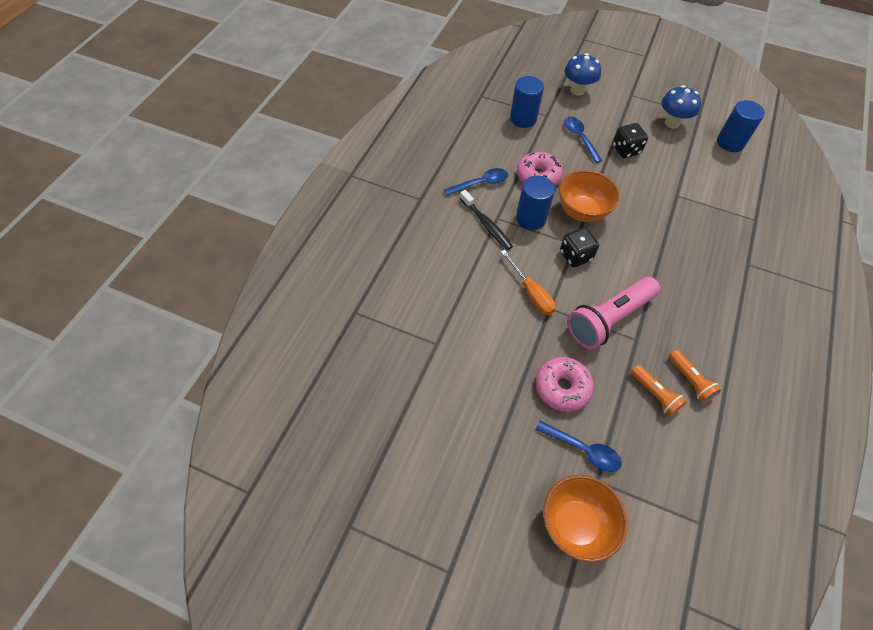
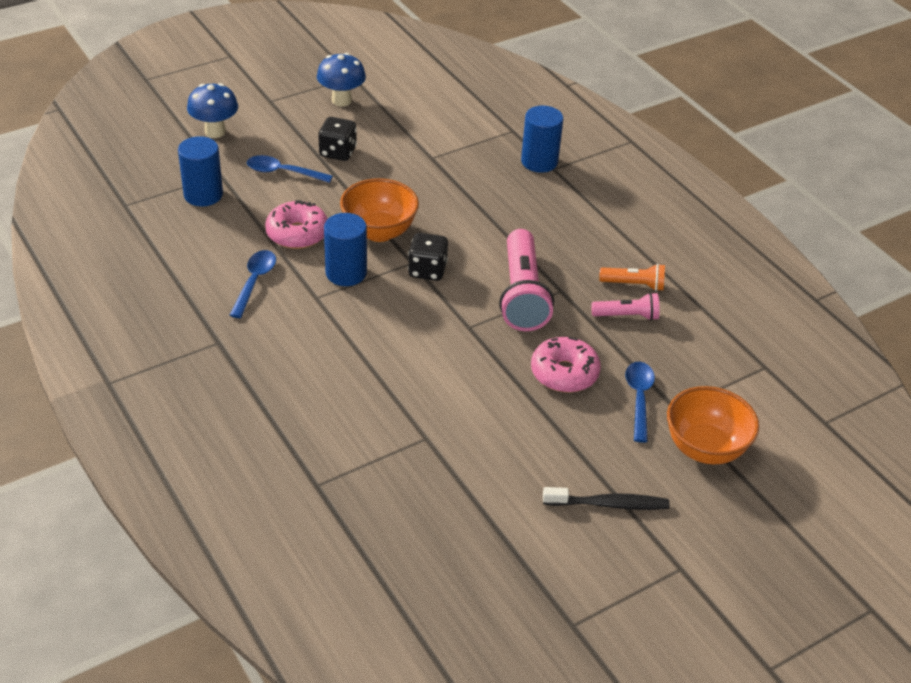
camera: 55 degrees left, 15 degrees down
black toothbrush [460,190,513,250] -> black toothbrush moved to [543,487,670,510]
orange screwdriver [501,250,556,315] -> none
blue spoon [535,420,622,472] -> blue spoon turned 60 degrees counterclockwise [625,362,655,443]
orange flashlight [631,365,687,417] -> pink flashlight [591,293,660,321]
blue cylinder [717,100,765,152] -> blue cylinder moved to [521,106,564,173]

